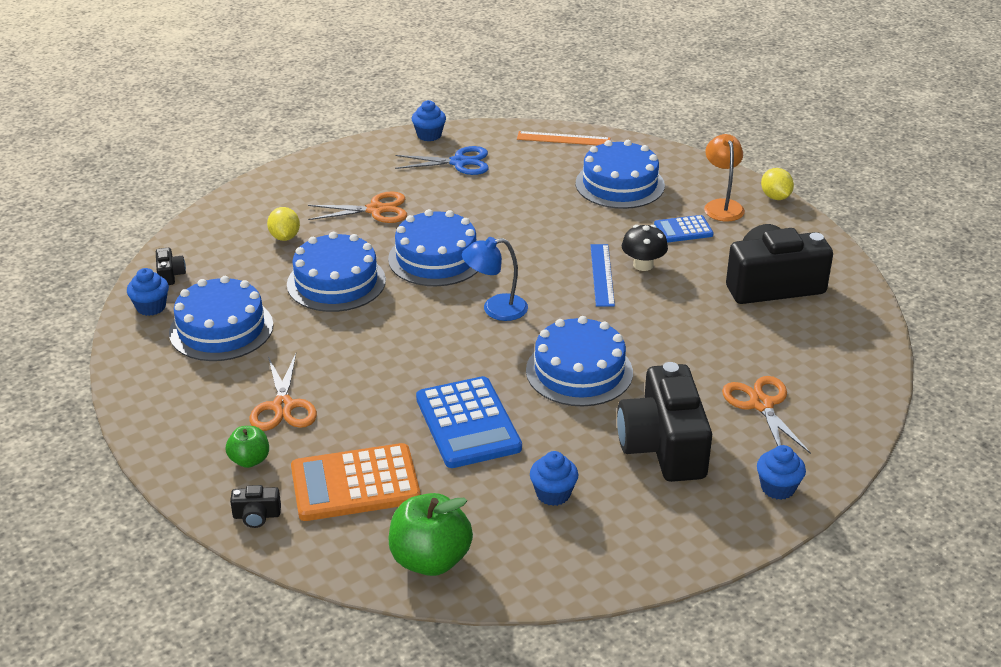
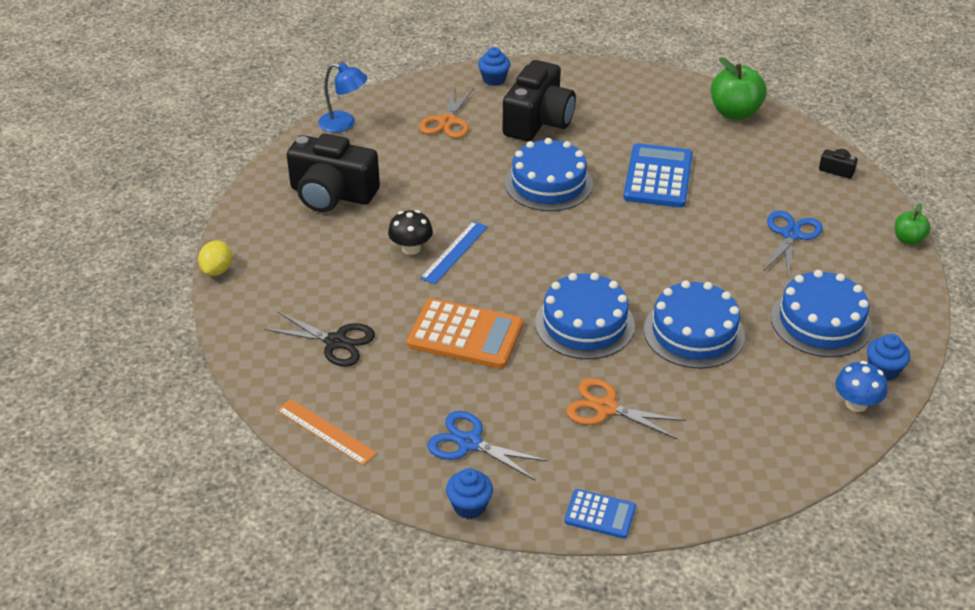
camera: 150 degrees left, 5 degrees up
black camera [156,248,186,285] -> blue mushroom [835,361,887,412]
green apple [226,426,269,468] -> green apple moved to [895,204,931,245]
orange scissors [250,353,317,431] -> blue scissors [764,211,823,278]
yellow lemon [267,207,300,241] -> none
orange calculator [291,443,421,521] -> orange calculator moved to [407,298,523,369]
blue lamp [462,237,528,321] -> blue lamp moved to [318,63,367,133]
blue cupcake [530,451,578,506] -> none
blue cake [576,140,665,209] -> black scissors [264,311,375,367]
blue calculator [654,215,713,243] -> blue calculator moved to [564,489,636,539]
orange lamp [704,134,745,221] -> none

